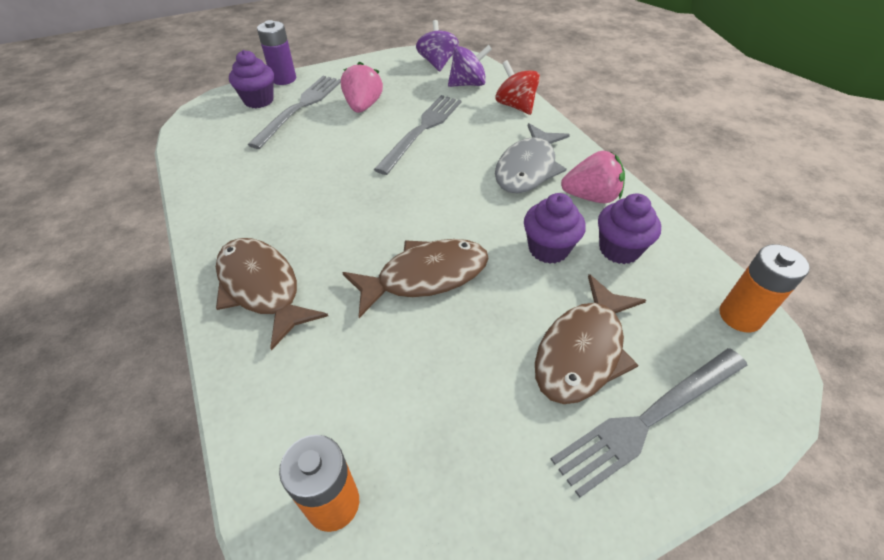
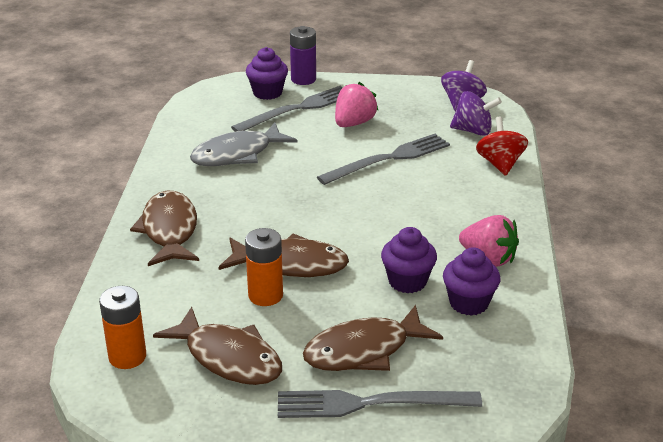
camera: 30 degrees right, 15 degrees down
grey fish [495,123,570,194] -> grey fish moved to [190,123,297,166]
orange battery [720,244,810,333] -> orange battery moved to [245,228,283,306]
none -> brown fish [153,307,282,385]

